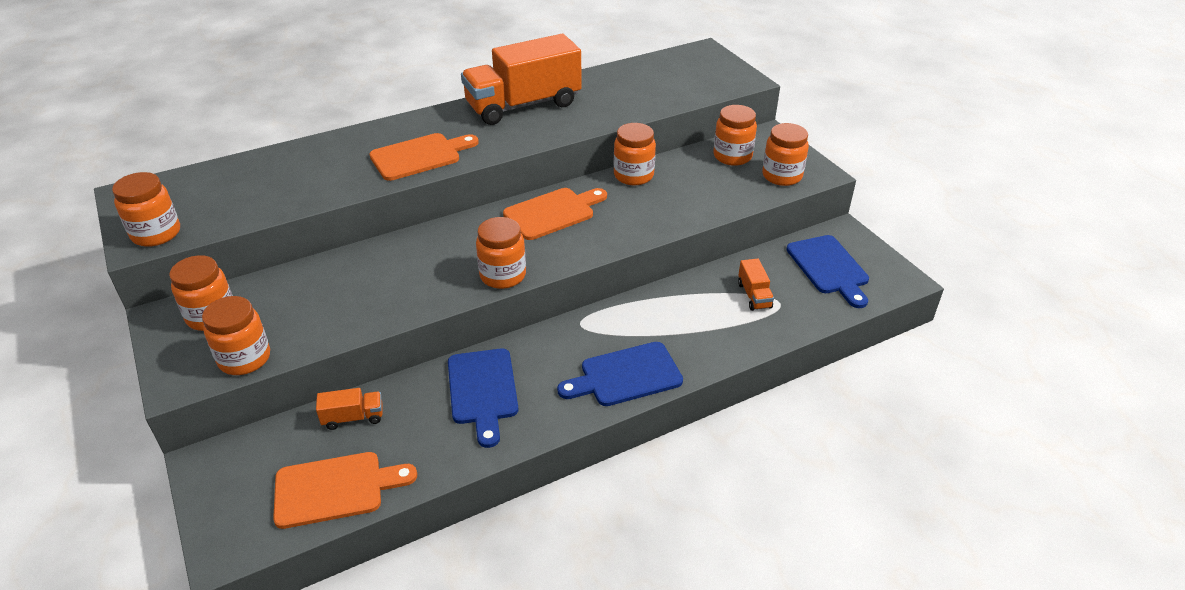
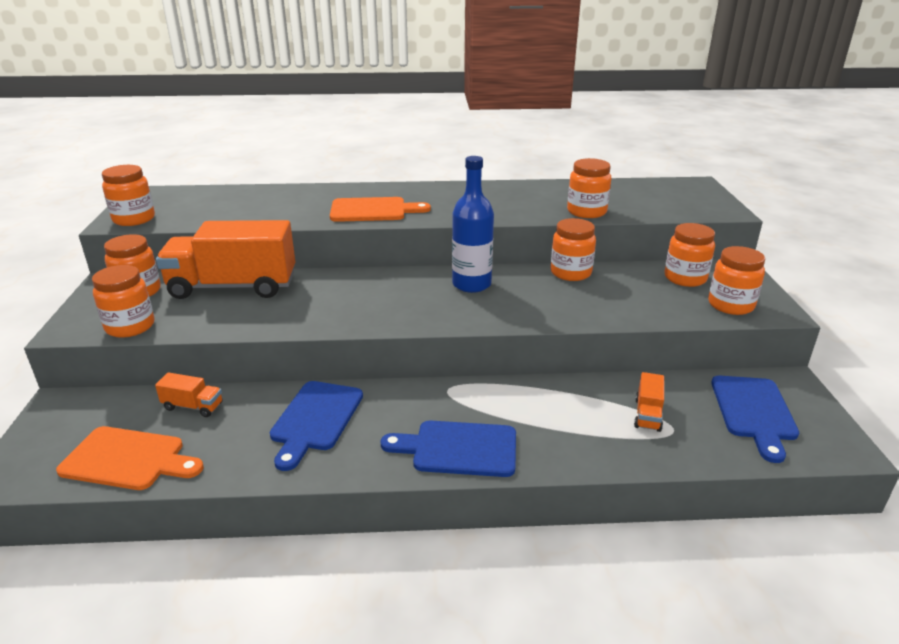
camera: 25 degrees right, 10 degrees down
orange truck [461,34,582,125] -> orange truck moved to [156,220,295,299]
orange jar [476,217,526,289] -> orange jar moved to [567,158,611,218]
orange cutting board [503,188,607,240] -> blue bottle [452,156,494,293]

